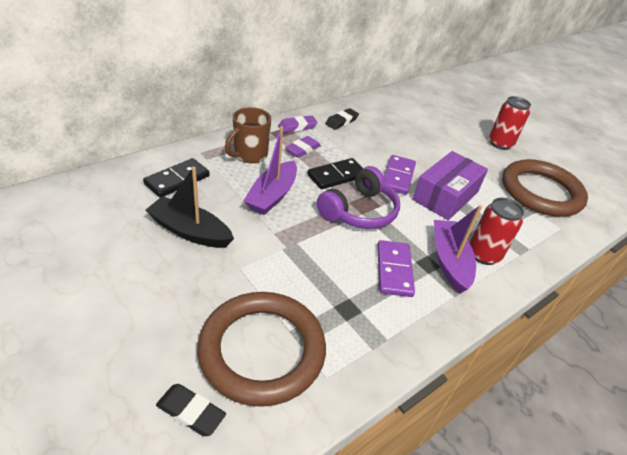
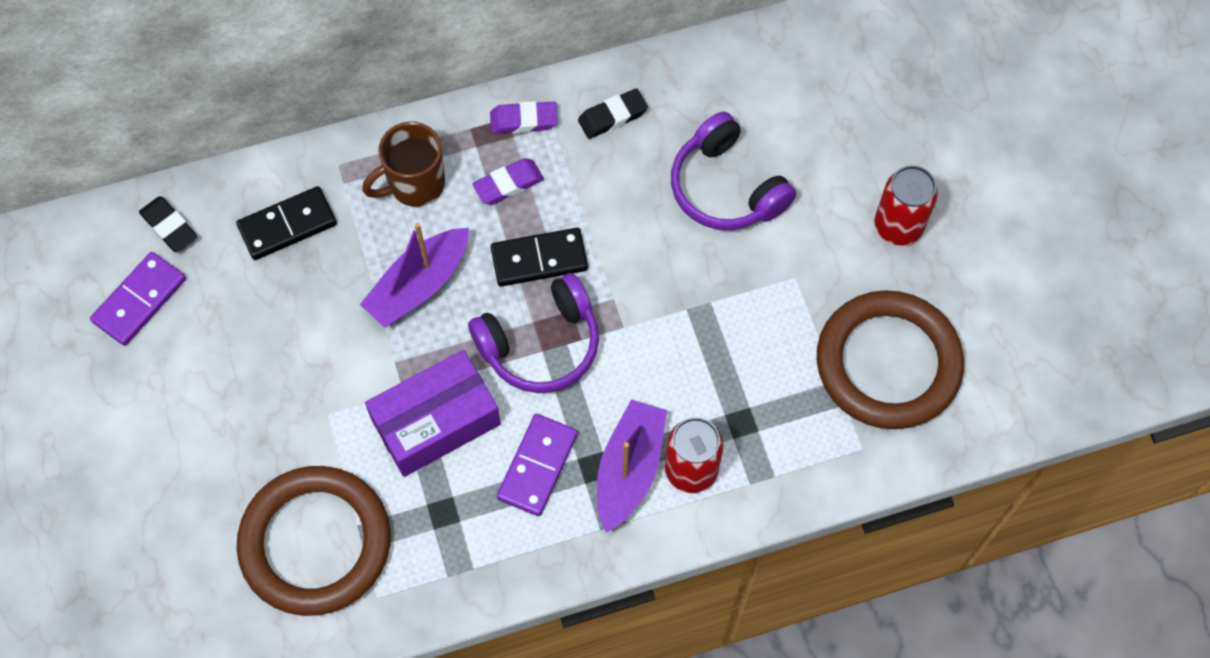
camera: 25 degrees right, 25 degrees up
black boat [145,167,234,248] -> none
black eraser [156,384,226,436] -> black eraser moved to [139,196,197,252]
purple domino [384,155,416,194] -> purple domino moved to [90,252,186,346]
purple box [412,151,488,220] -> purple box moved to [365,350,501,477]
none -> purple headphones [671,111,796,230]

